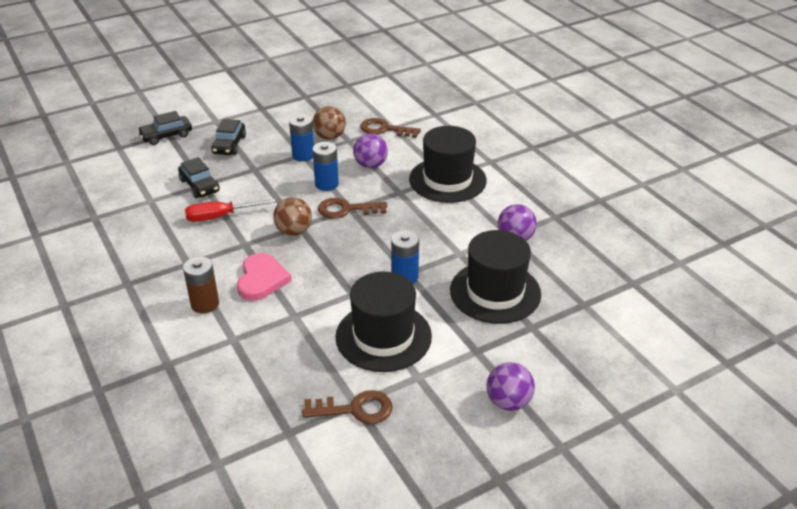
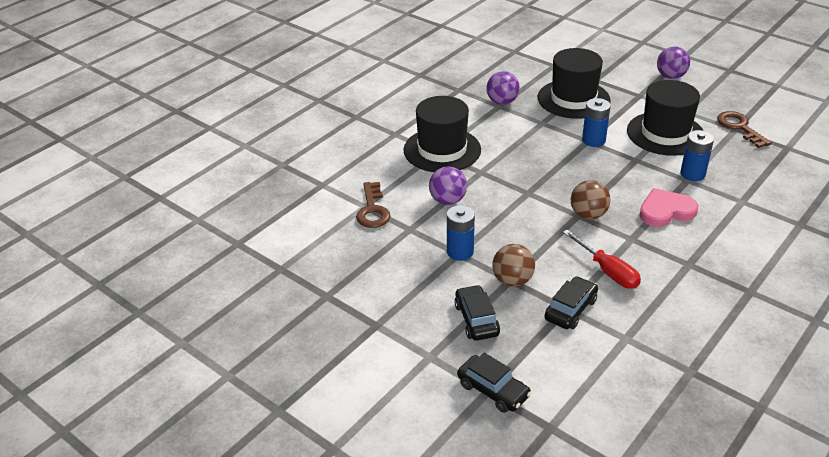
camera: 110 degrees left, 0 degrees up
brown battery [183,257,219,313] -> none
black car [211,119,246,155] -> black car turned 90 degrees counterclockwise [455,285,500,341]
blue battery [312,142,339,191] -> blue battery moved to [680,130,714,181]
brown ball [313,106,346,140] -> brown ball moved to [492,244,535,287]
brown key [318,198,387,219] -> none

